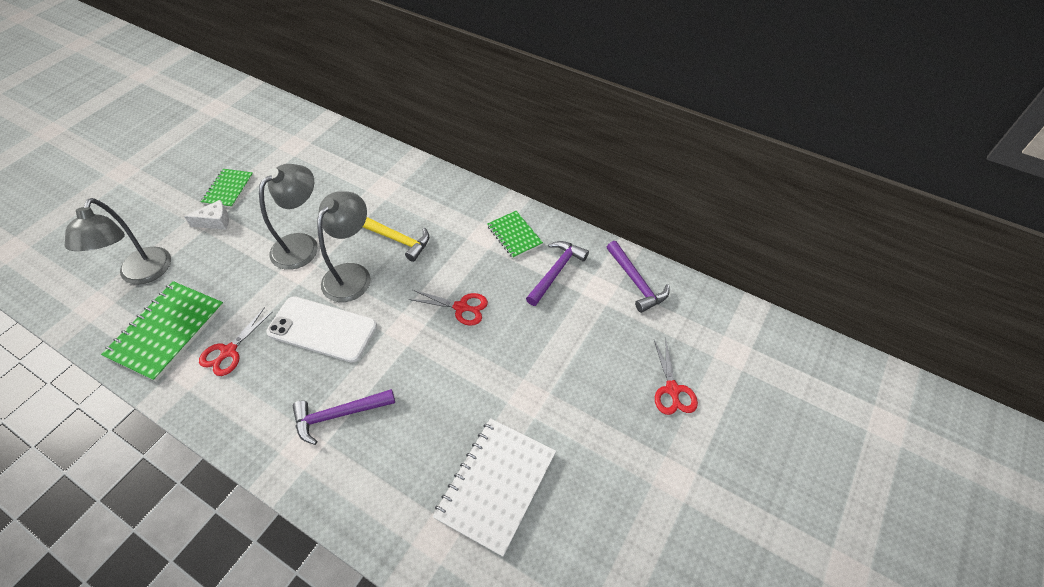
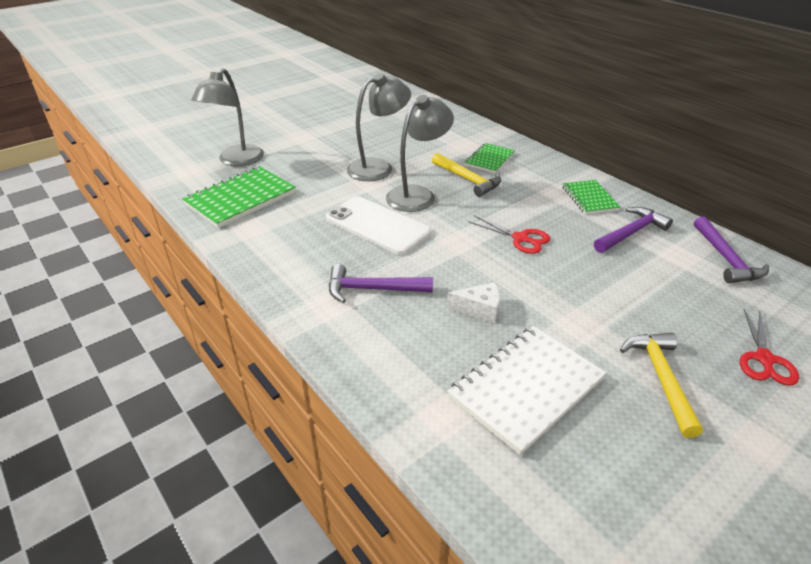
camera: 20 degrees right, 15 degrees down
white cheese [184,200,229,230] -> white cheese moved to [447,282,500,323]
red scissors [199,307,273,376] -> none
green notebook [201,169,253,208] -> green notebook moved to [465,143,515,173]
none -> yellow hammer [620,333,703,438]

